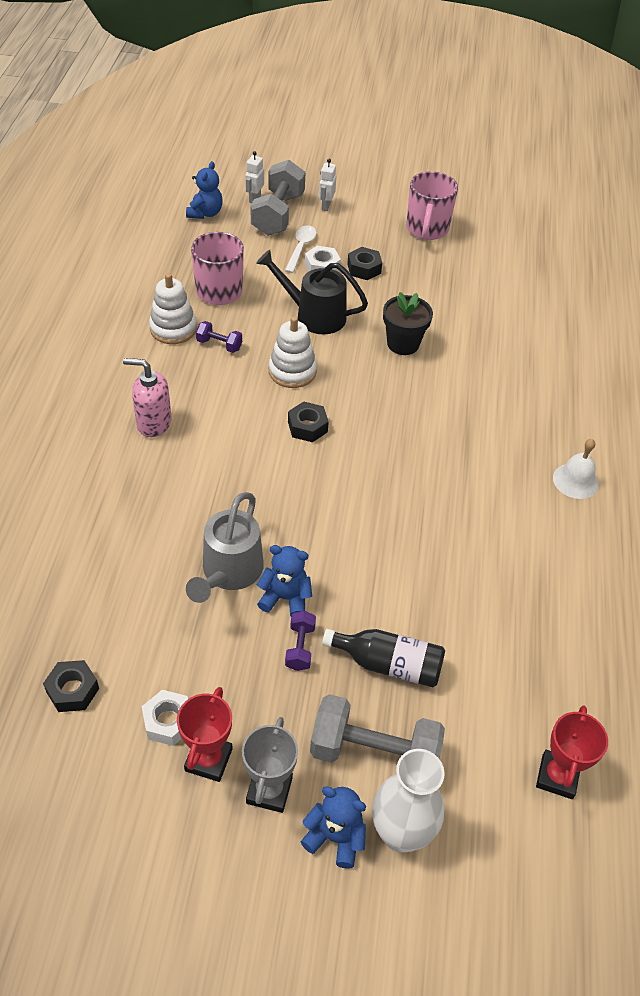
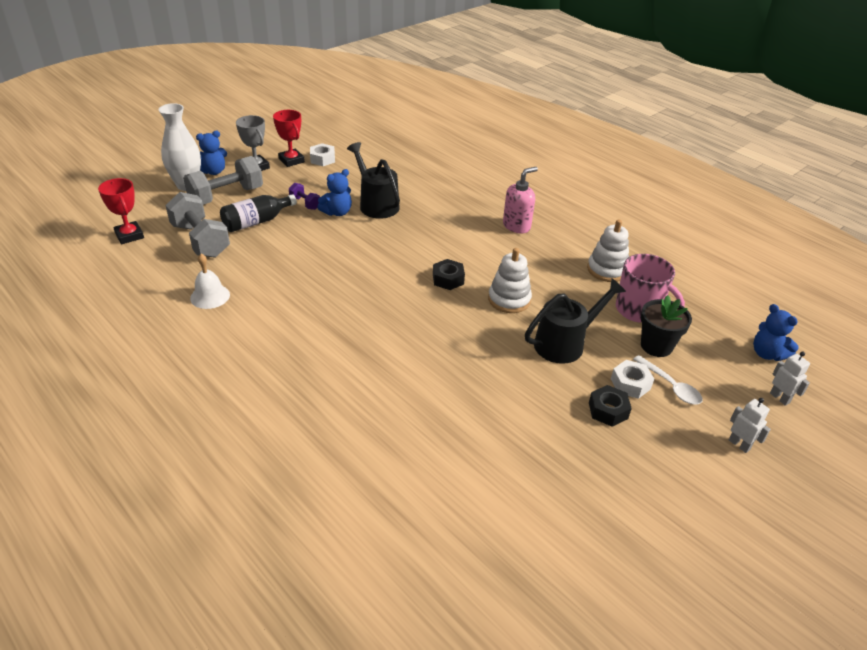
camera: 130 degrees right, 10 degrees down
black nut [43,660,99,712] -> none
grey watering can [186,492,264,603] -> black watering can [347,142,400,219]
purple dumbbell [196,321,242,353] -> none
grey dumbbell [251,160,306,236] -> grey dumbbell moved to [165,192,230,258]
black flower pot [383,292,433,355] -> black flower pot moved to [641,295,692,357]
pink mug [406,171,458,240] -> none
white bell [553,439,599,499] -> white bell moved to [190,254,230,309]

